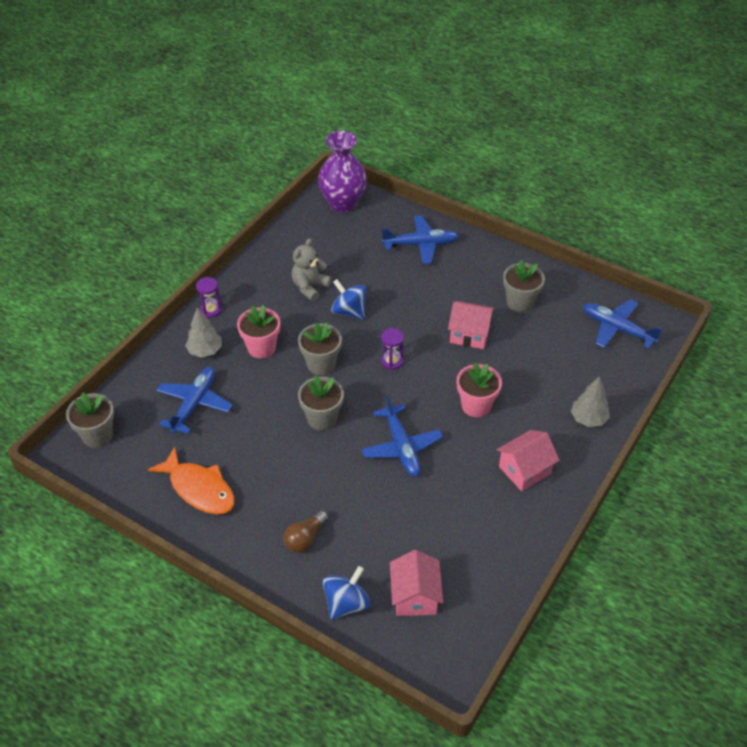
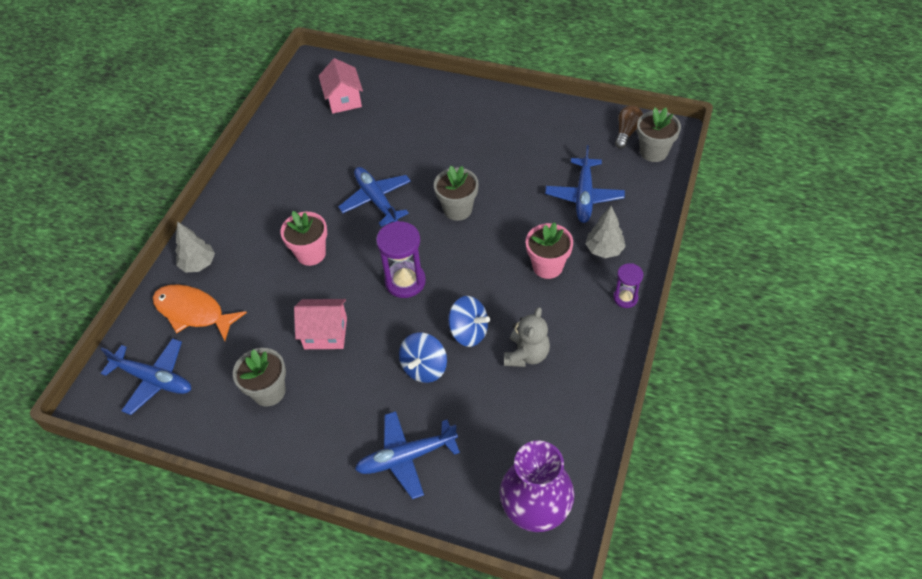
camera: 170 degrees right, 5 degrees up
orange fish [147,447,235,514] -> orange fish moved to [153,284,247,341]
brown light bulb [283,510,328,553] -> brown light bulb moved to [615,105,643,148]
grey flower pot [298,323,342,375] -> none
blue spinning top [323,566,370,620] -> blue spinning top moved to [399,332,447,383]
purple hourglass [381,328,404,370] -> purple hourglass [376,221,426,298], size x1.72
pink house [496,430,560,491] -> none

